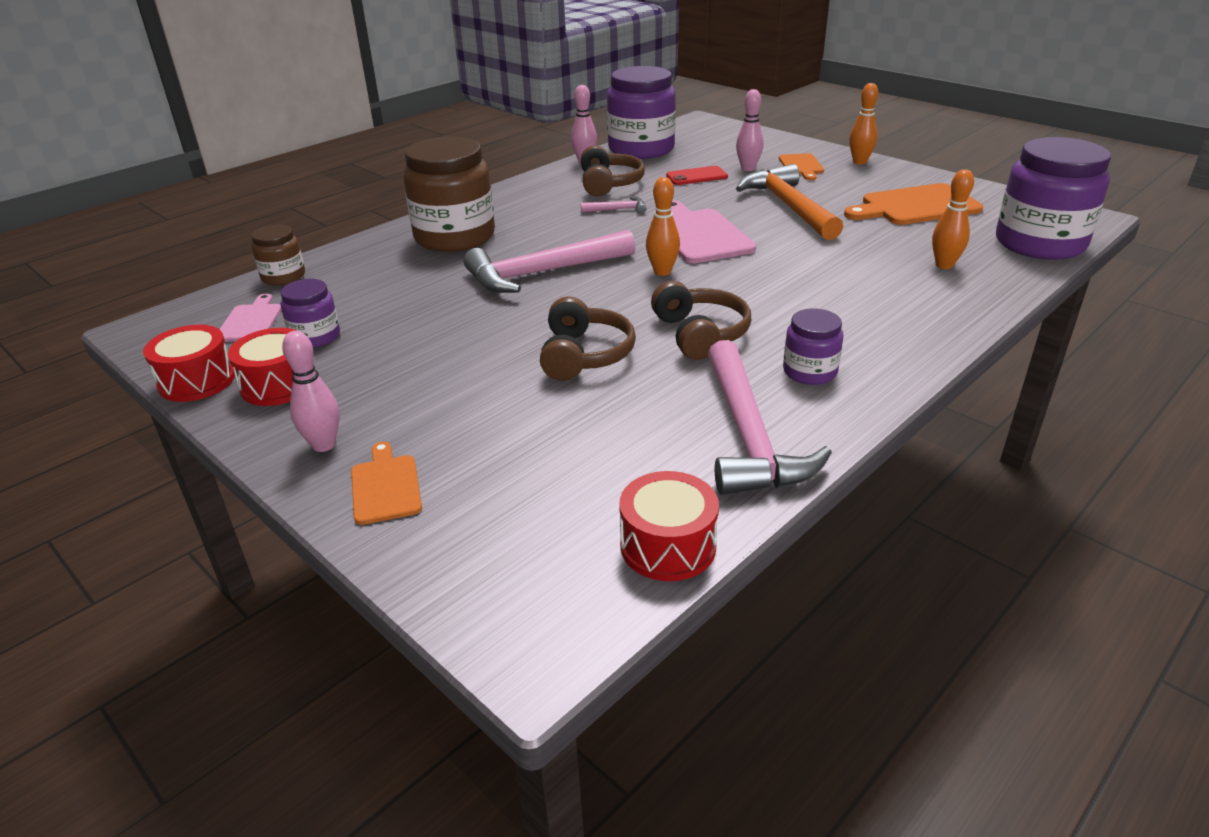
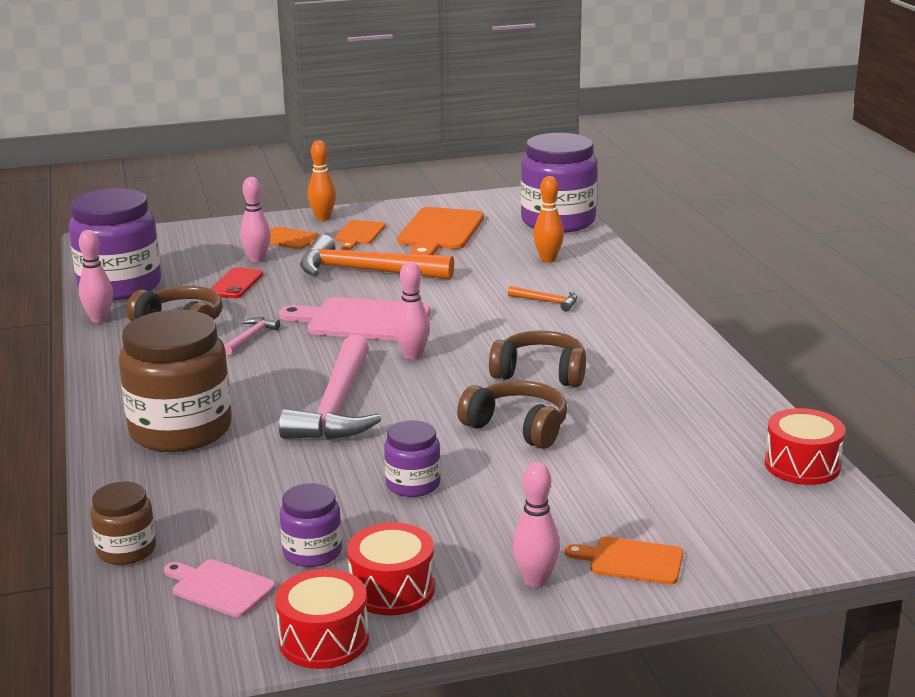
camera: 60 degrees left, 10 degrees down
orange bowling pin [646,177,680,276] -> pink bowling pin [394,262,430,360]
pink hammer [708,340,832,495] -> none
purple jar [783,308,843,385] -> purple jar moved to [384,420,441,497]
none -> orange cutting board [335,220,385,250]
none -> orange hammer [508,286,577,312]

